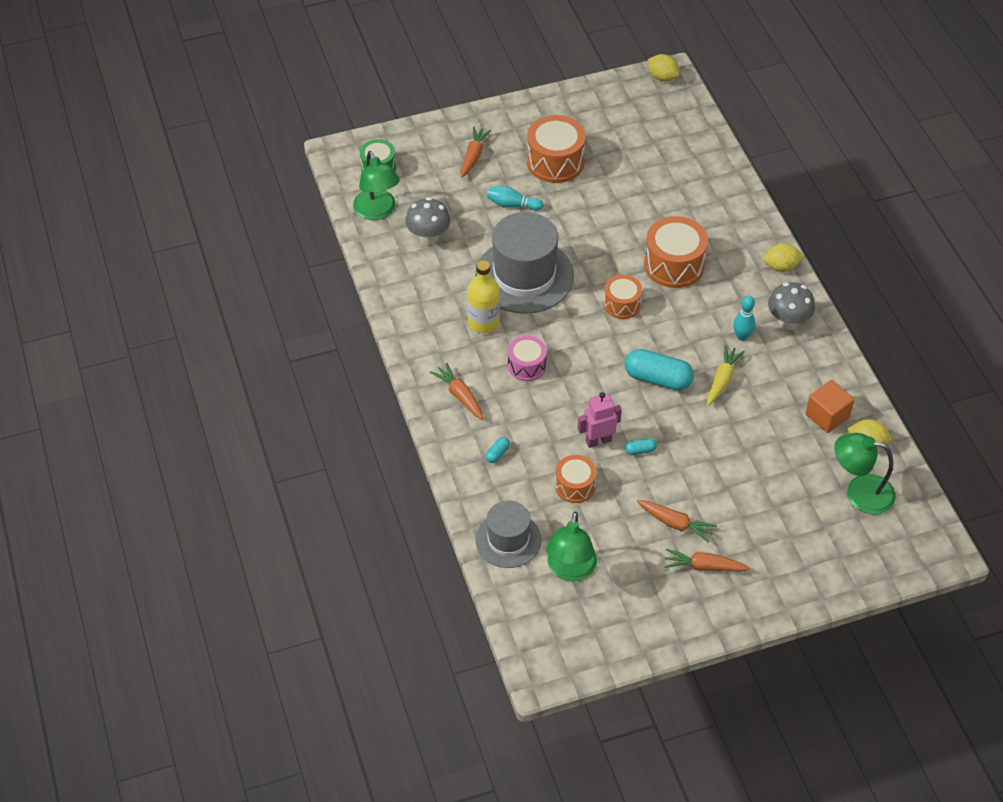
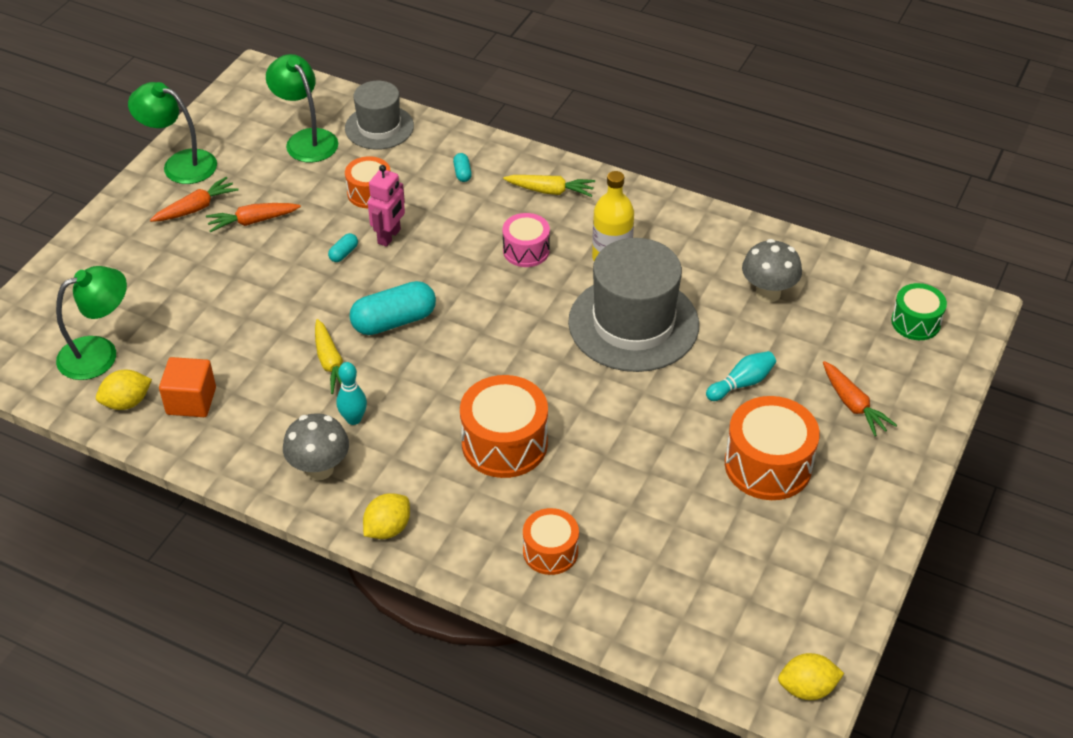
camera: 135 degrees right, 5 degrees down
green lamp [353,151,400,220] -> green lamp moved to [128,82,217,184]
orange carrot [430,362,484,420] -> yellow carrot [503,175,595,197]
orange drum [604,275,642,319] -> orange drum moved to [523,508,579,575]

